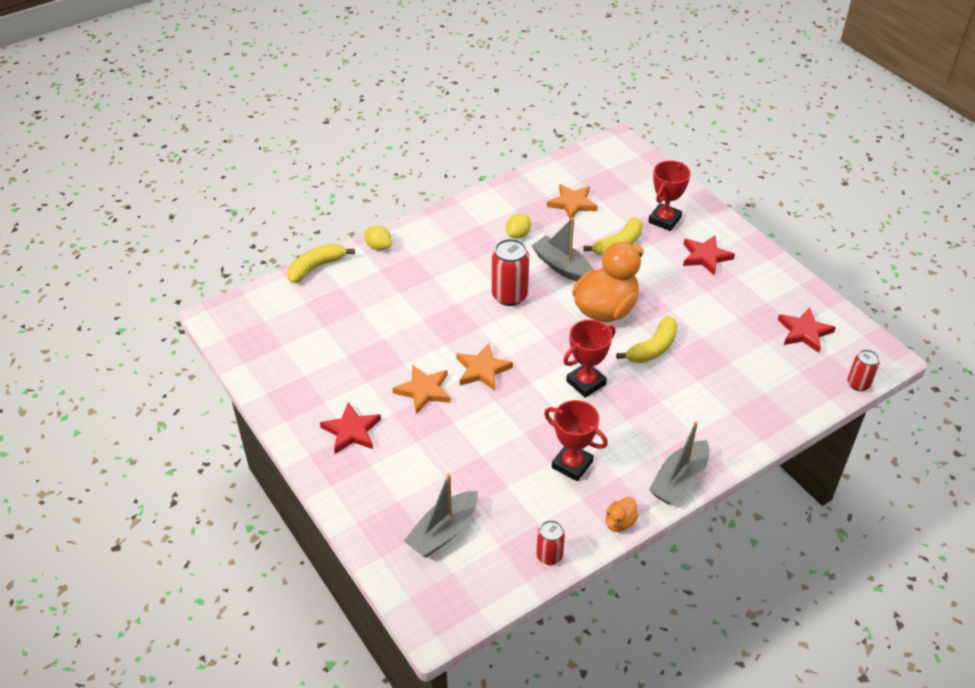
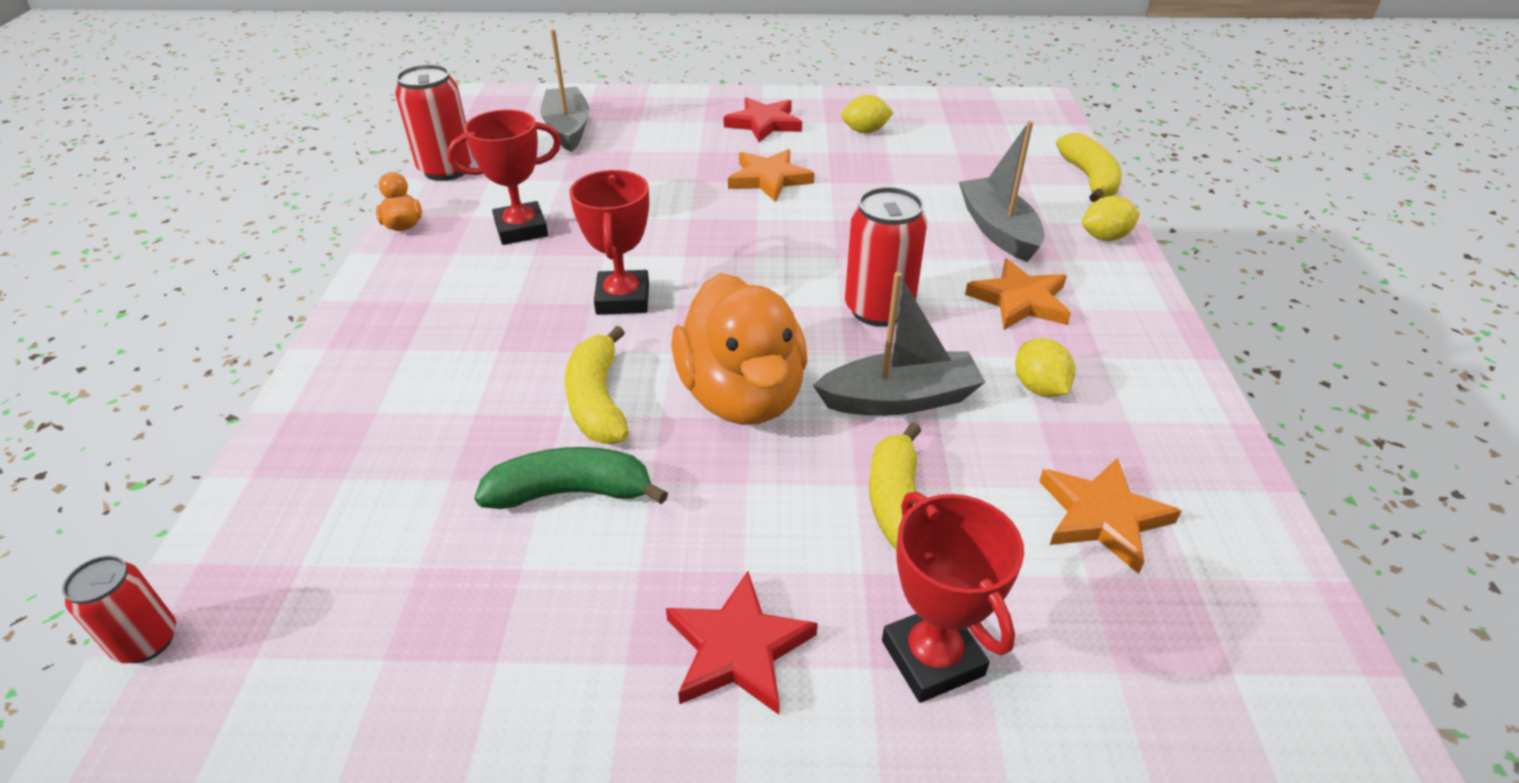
camera: 125 degrees right, 5 degrees down
orange star [456,343,513,391] -> orange star moved to [965,259,1071,330]
red can [536,520,565,565] -> red can [395,64,474,181], size x1.66
grey boat [649,421,709,505] -> grey boat moved to [959,121,1044,262]
red star [778,308,836,353] -> none
none -> green banana [474,447,668,509]
none -> yellow lemon [841,95,894,133]

